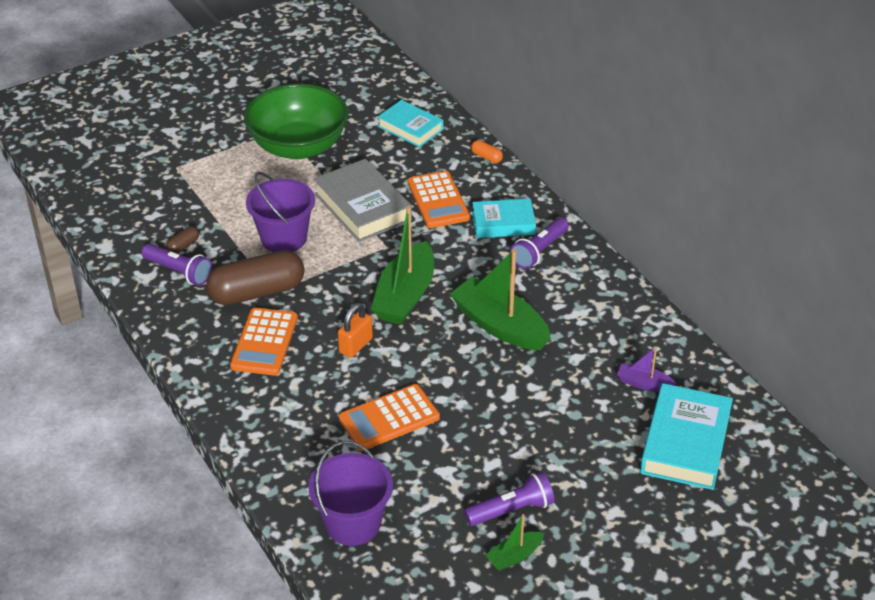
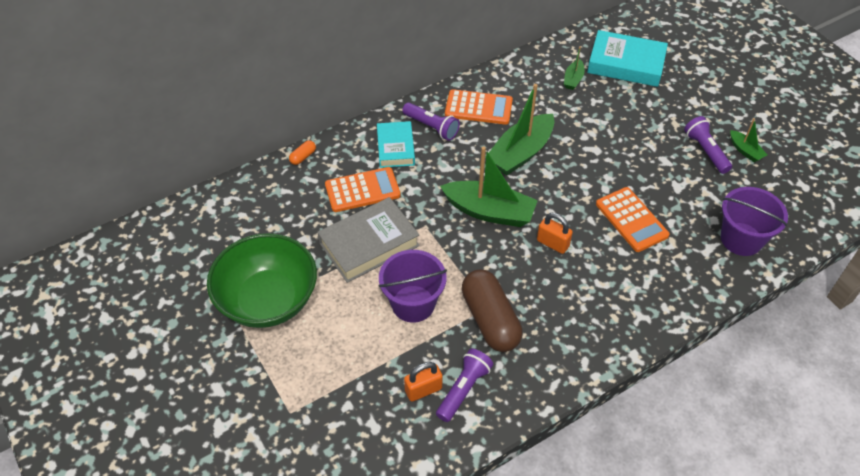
camera: 90 degrees left, 10 degrees up
brown capsule [166,226,199,253] -> orange padlock [404,362,443,402]
orange calculator [230,307,298,376] -> orange calculator moved to [445,89,513,125]
turquoise book [377,100,443,147] -> none
purple boat [617,346,676,392] -> green boat [564,46,585,90]

